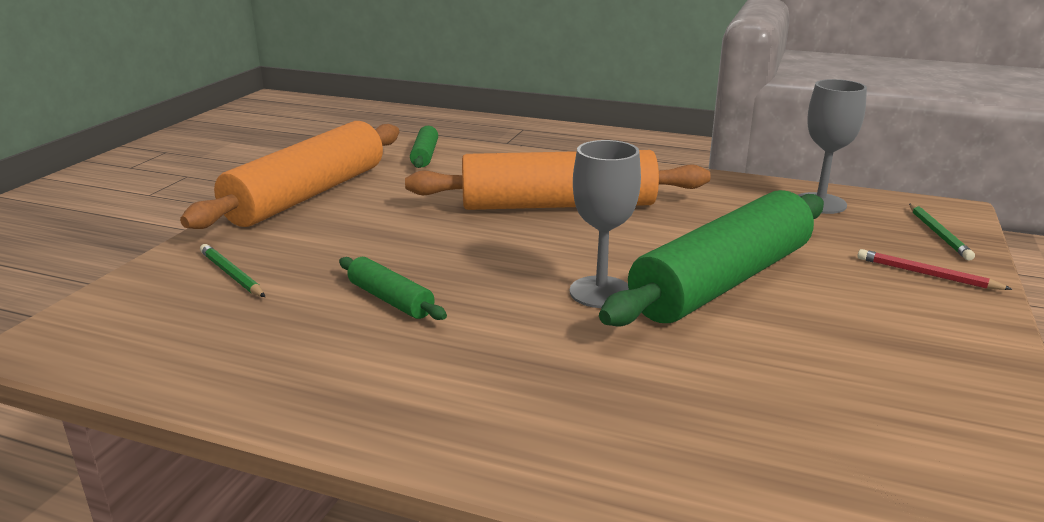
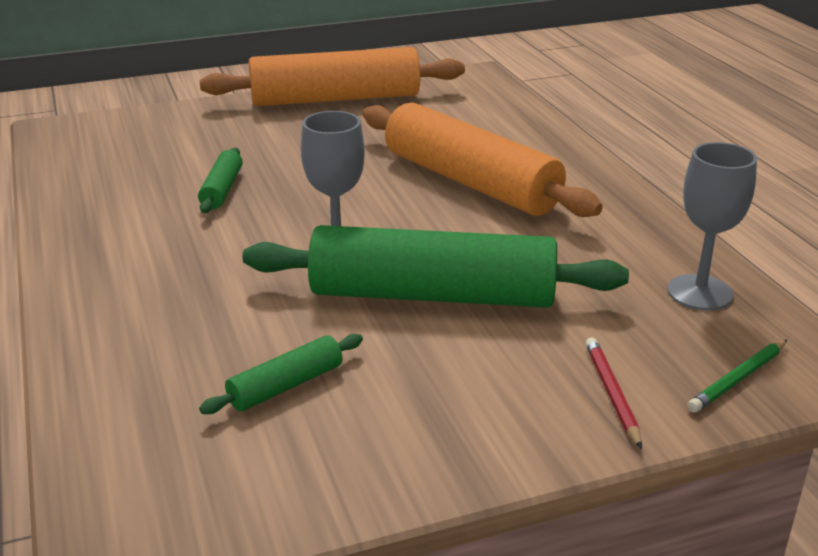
camera: 50 degrees right, 5 degrees up
green pencil [200,244,265,297] -> none
green rolling pin [410,126,438,168] -> green rolling pin moved to [199,334,363,414]

